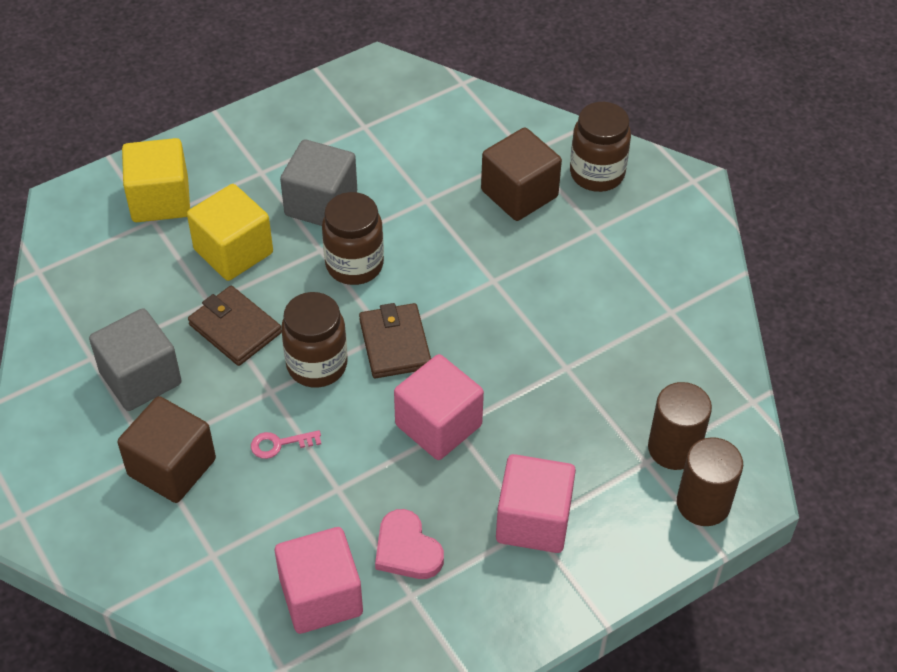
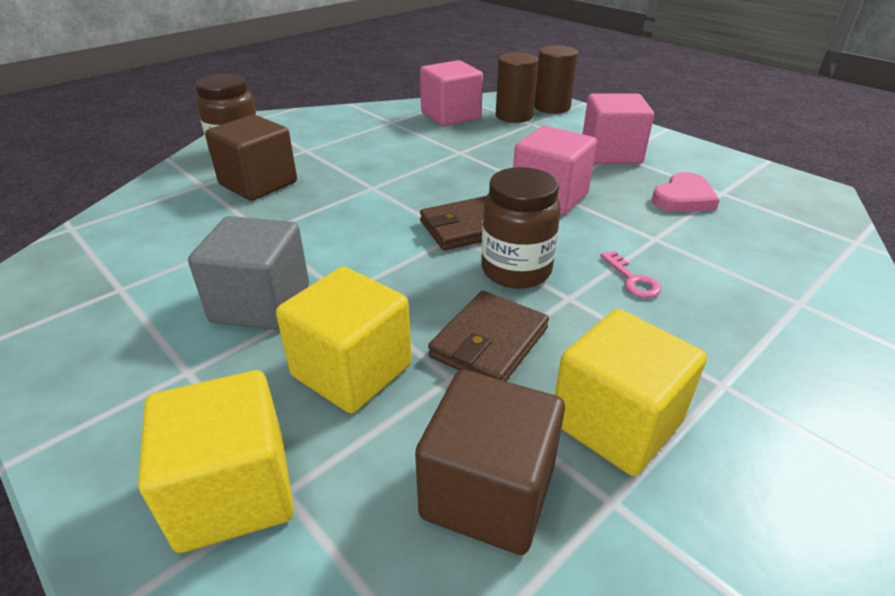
camera: 100 degrees left, 15 degrees down
grey cube [89,308,182,411] -> yellow cube [555,309,707,476]
brown cube [117,396,216,503] -> brown cube moved to [415,370,565,555]
pink cube [275,527,363,634] -> pink cube moved to [420,60,483,126]
brown jar [322,192,384,285] -> none

